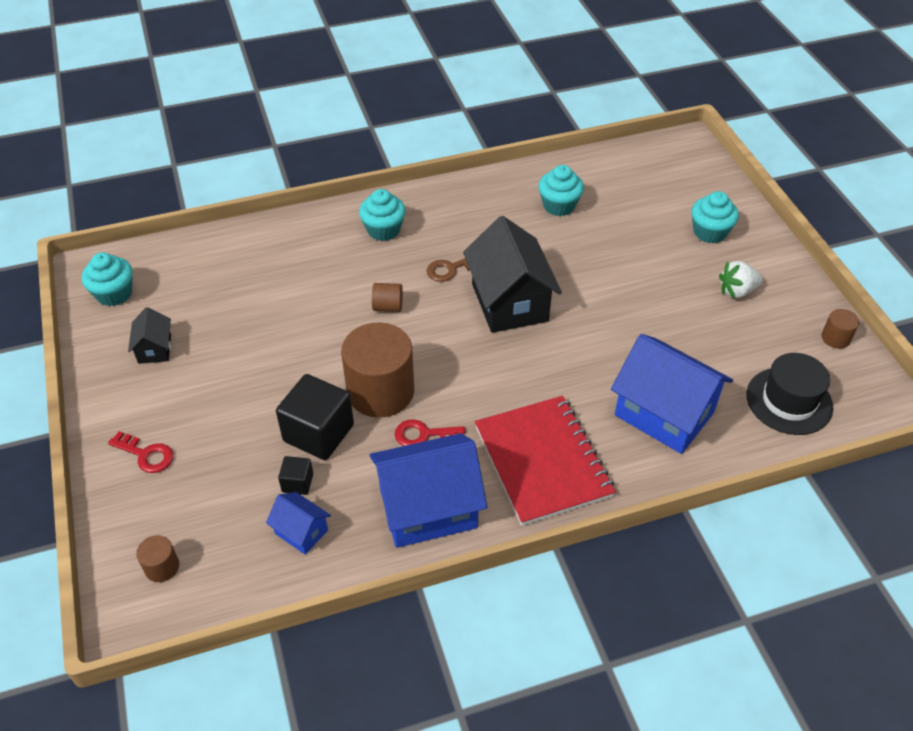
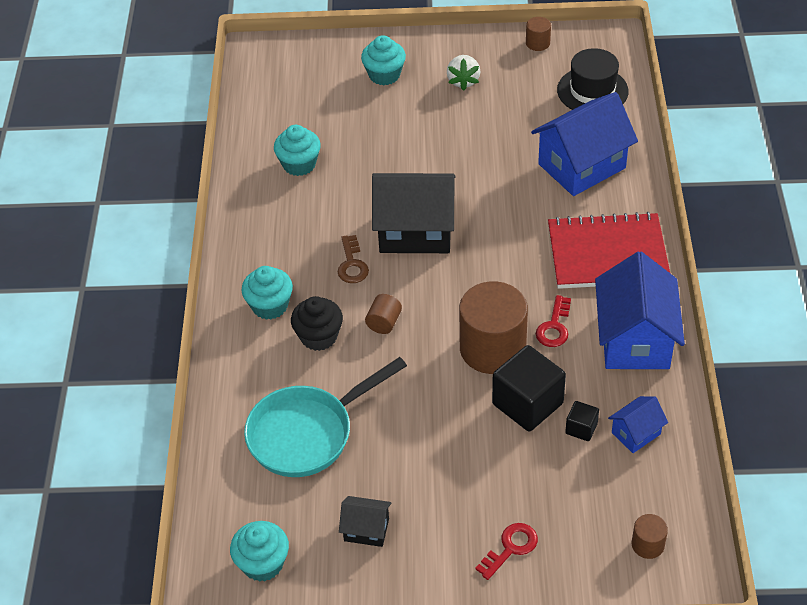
camera: 70 degrees left, 0 degrees up
none -> turquoise pan [244,357,407,477]
none -> black cupcake [291,296,343,351]

